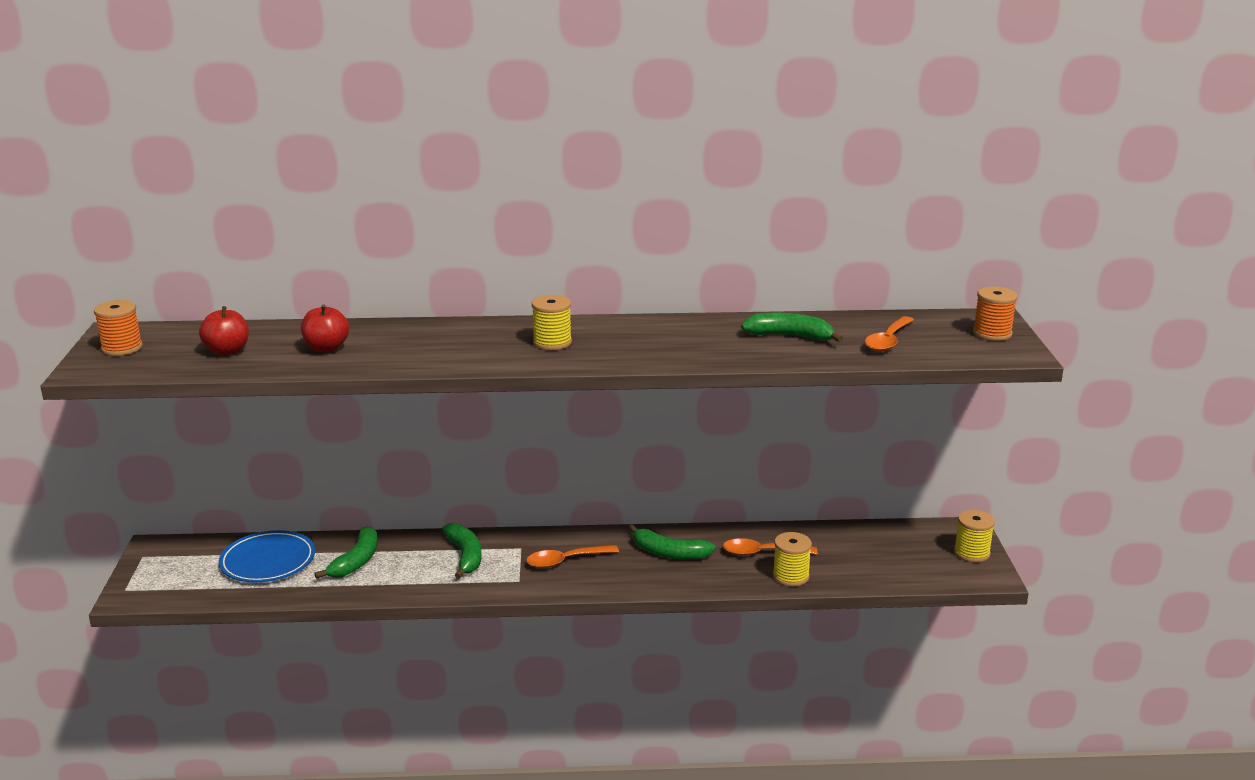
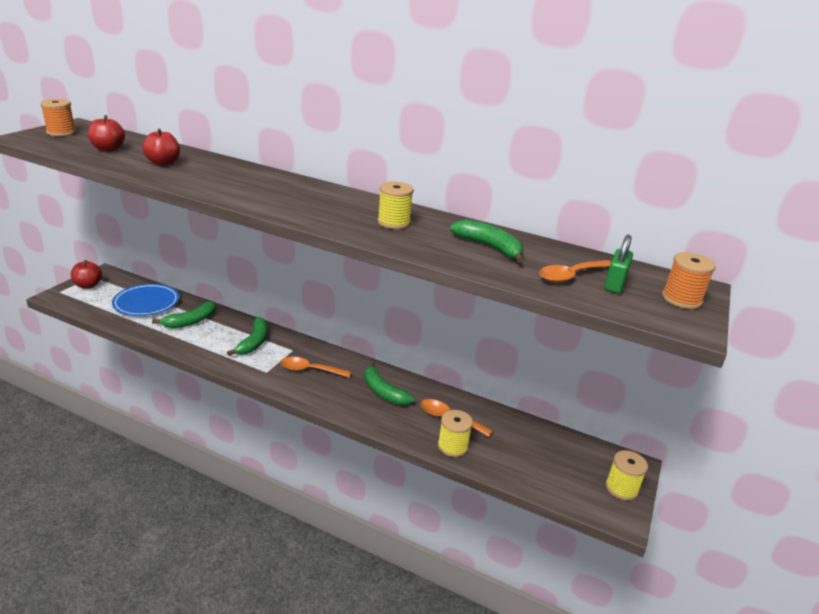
camera: 25 degrees right, 5 degrees up
yellow spool [532,295,572,350] -> yellow spool moved to [378,181,414,229]
none -> red apple [71,260,102,289]
none -> green padlock [604,235,633,294]

